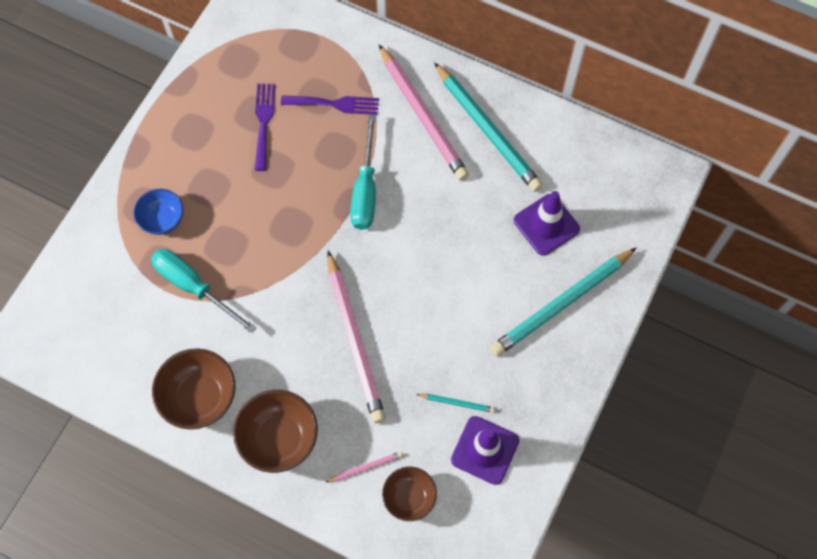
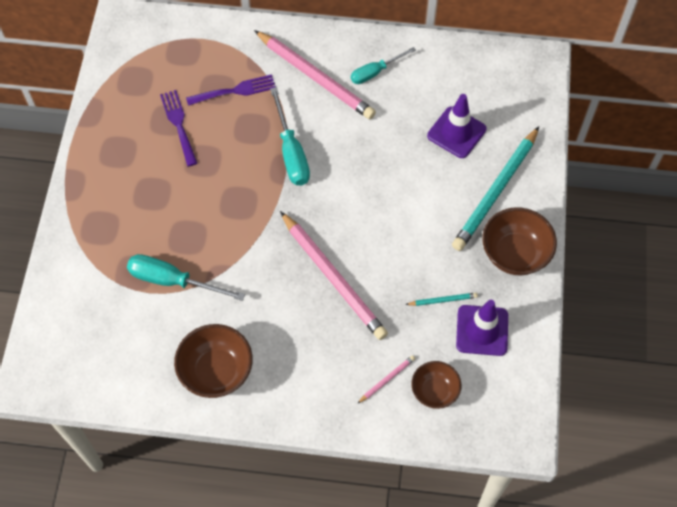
camera: 20 degrees left, 5 degrees down
blue bowl [134,189,183,235] -> none
brown bowl [233,390,318,473] -> brown bowl moved to [482,207,557,275]
turquoise pencil [434,62,543,192] -> turquoise screwdriver [351,47,416,84]

